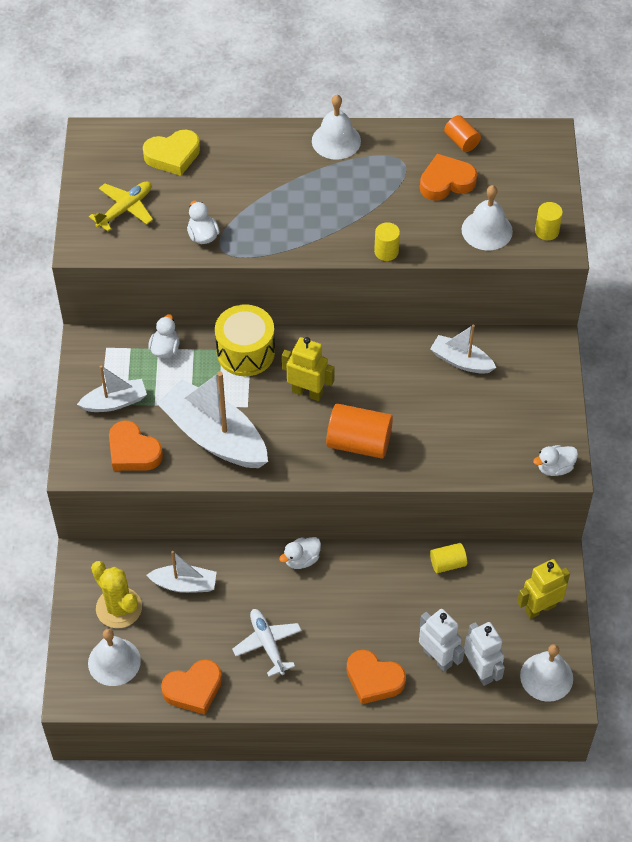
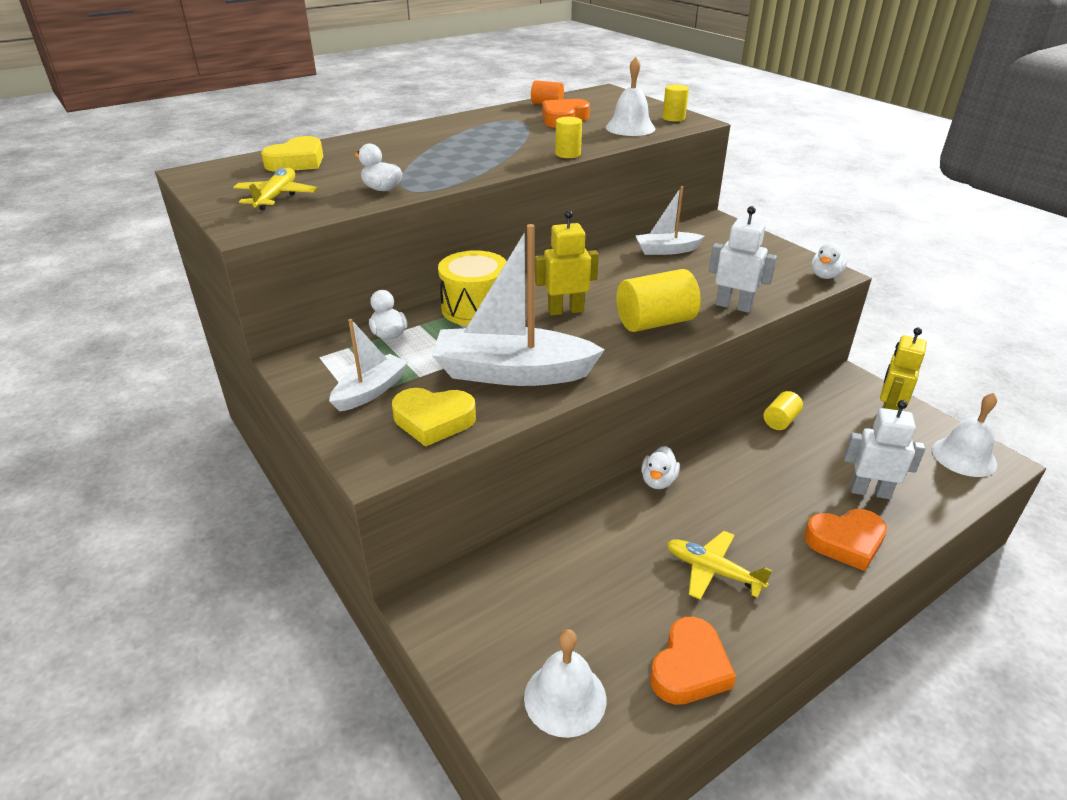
camera: 35 degrees left, 20 degrees down
yellow cactus [91,561,142,628] -> none
orange heart [109,420,163,471] -> yellow heart [392,388,476,447]
white boat [146,551,217,593] -> none
white plane [232,609,302,677] -> yellow plane [667,531,772,600]
white bell [312,95,361,160] -> none
orange cylinder [326,403,393,459] -> yellow cylinder [616,269,701,332]
white robot [464,622,505,686] -> white robot moved to [709,206,777,313]

